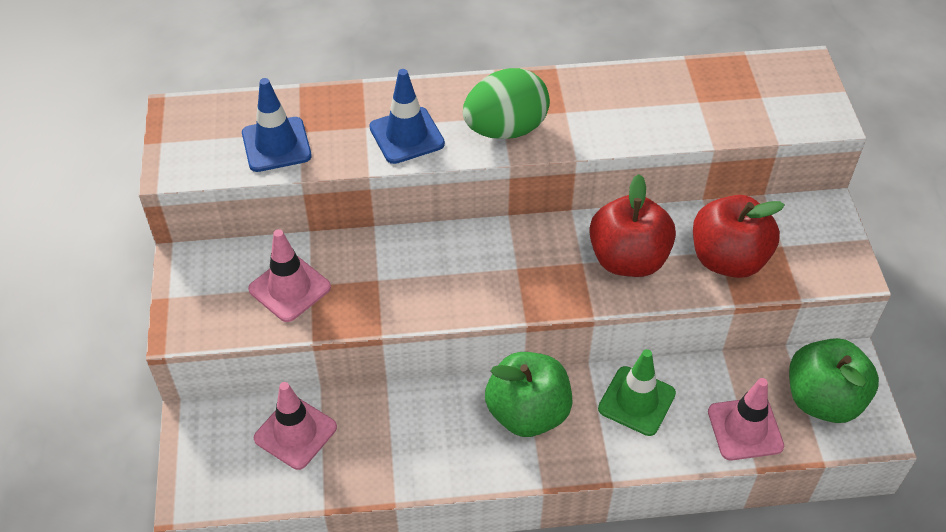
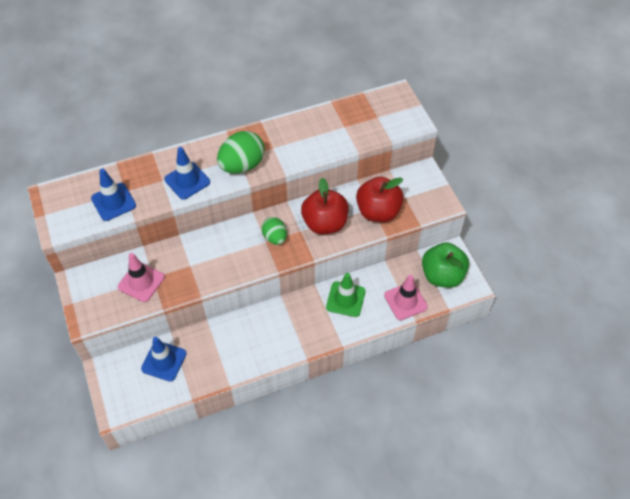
camera: 15 degrees left, 5 degrees up
pink traffic cone [254,382,337,470] -> blue traffic cone [141,337,187,382]
green apple [485,352,573,437] -> none
none -> green egg [262,217,287,245]

